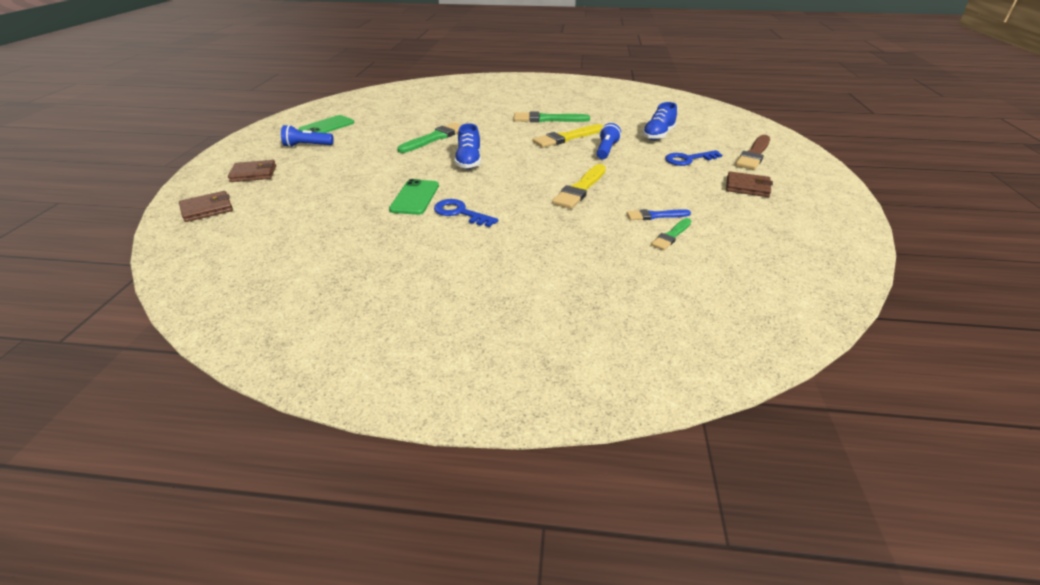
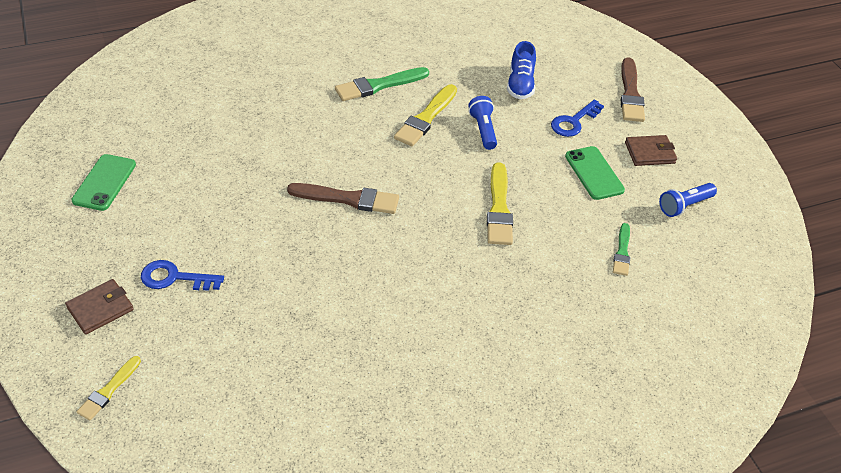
camera: 30 degrees left, 10 degrees up
brown wallet [179,191,233,222] -> yellow brush [77,356,141,420]
blue flashlight [281,125,334,147] -> blue flashlight moved to [659,183,717,217]
green phone [389,179,439,215] -> green phone moved to [565,146,625,200]
green brush [397,122,461,153] -> none
blue key [434,199,498,227] -> blue key moved to [141,260,224,291]
blue shoe [454,123,481,169] -> brown brush [287,183,399,214]
blue brush [627,209,691,220] -> none

